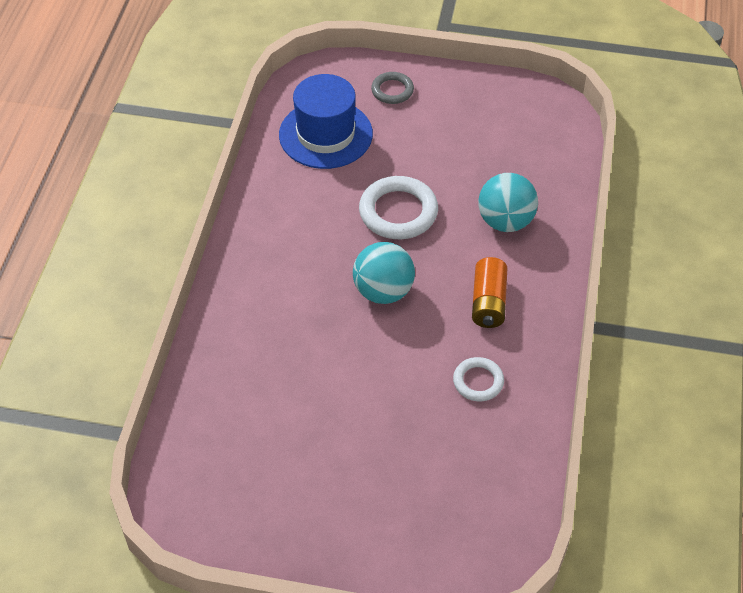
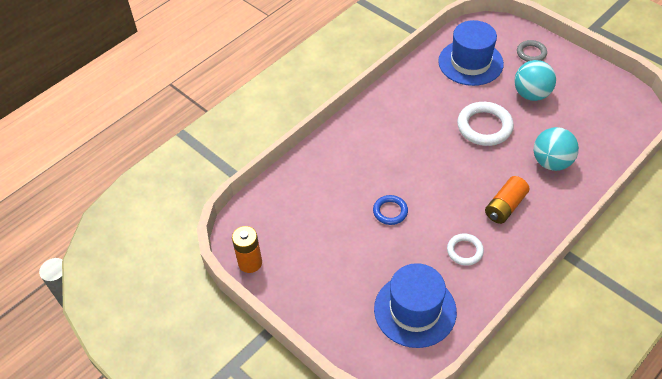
camera: 35 degrees right, 0 degrees up
turquoise ball [353,242,415,304] -> turquoise ball moved to [514,60,556,101]
none -> orange battery [232,226,262,273]
none -> blue ring [373,195,408,225]
none -> blue hat [374,263,457,348]

